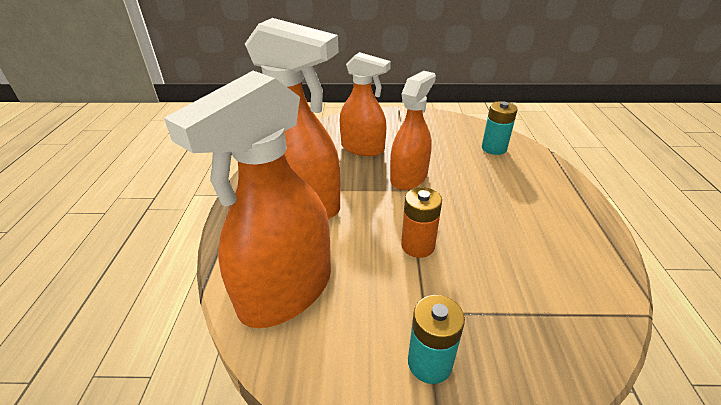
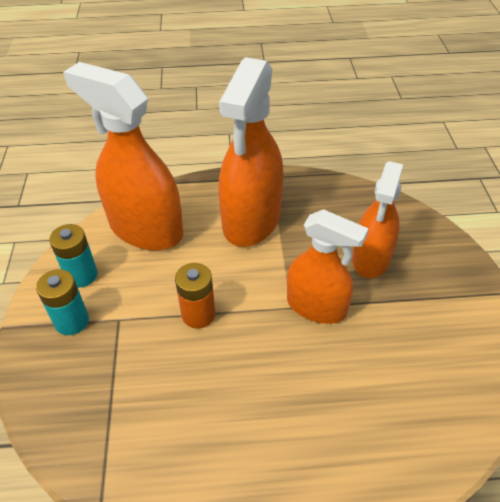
camera: 85 degrees right, 10 degrees up
turquoise battery [482,101,518,155] -> turquoise battery moved to [49,224,98,288]

